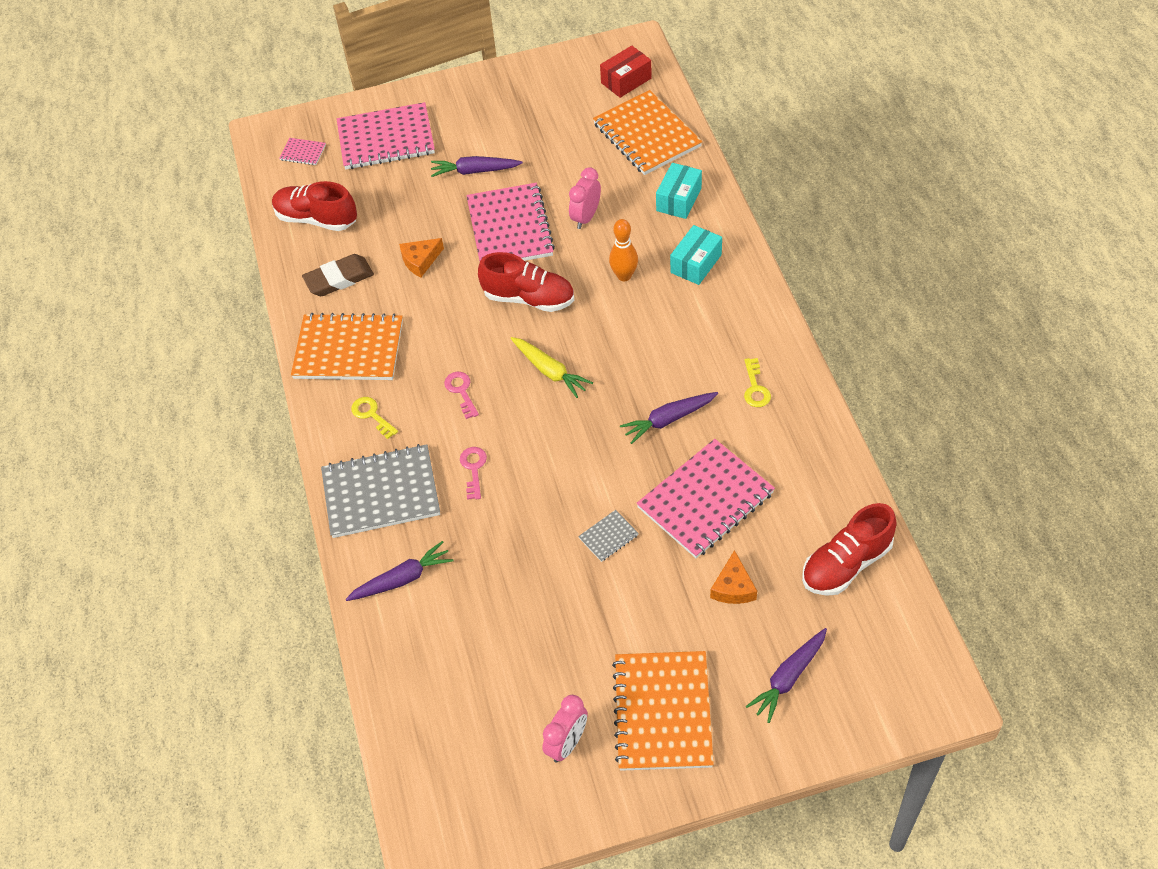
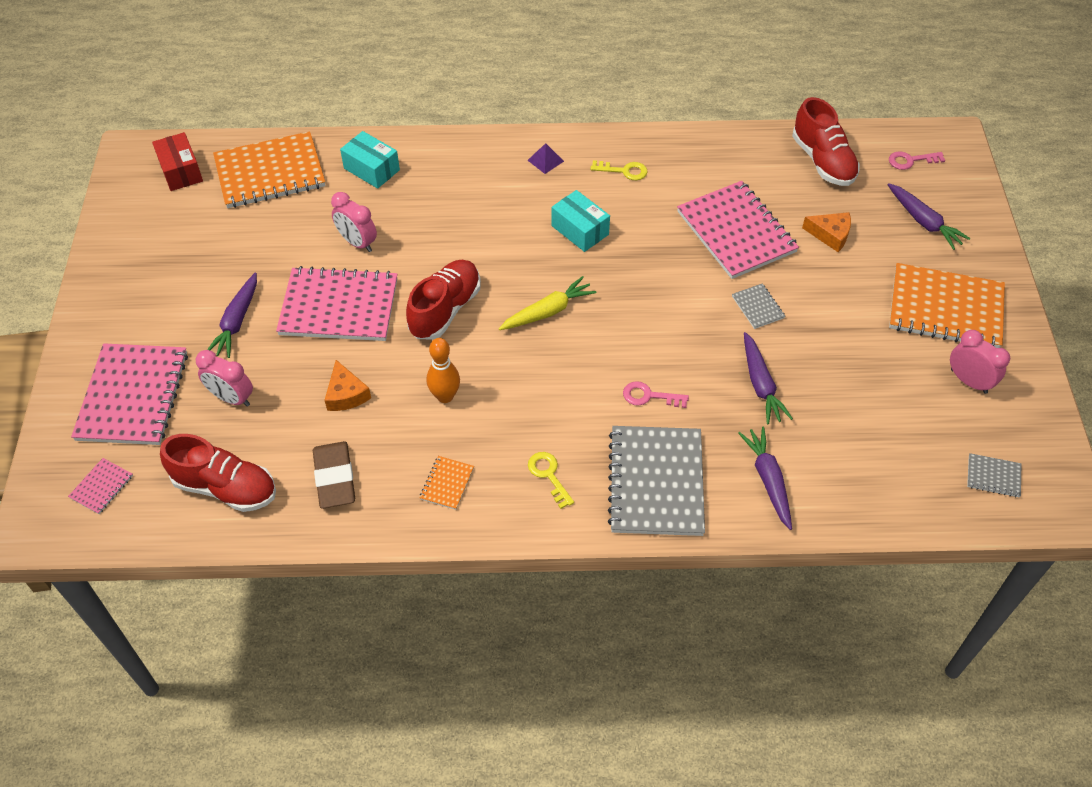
camera: 80 degrees left, 0 degrees up
red shoe [272,181,357,231] -> red shoe turned 105 degrees counterclockwise [160,434,276,512]
orange notebook [291,313,403,380] -> orange notebook [420,456,474,510], size x0.43
yellow key [351,397,398,439] -> yellow key turned 90 degrees clockwise [528,452,574,509]
pink key [444,372,479,419] -> pink key moved to [889,151,945,170]
orange bowling pin [609,219,638,281] -> orange bowling pin moved to [427,338,460,403]
purple carrot [620,392,718,444] -> purple carrot moved to [744,332,793,424]
turquoise box [670,225,722,285] -> turquoise box moved to [551,190,610,252]
none -> pink clock [196,350,253,407]
none -> purple pyramid [528,143,564,174]
none -> grey notebook [967,453,1021,498]

